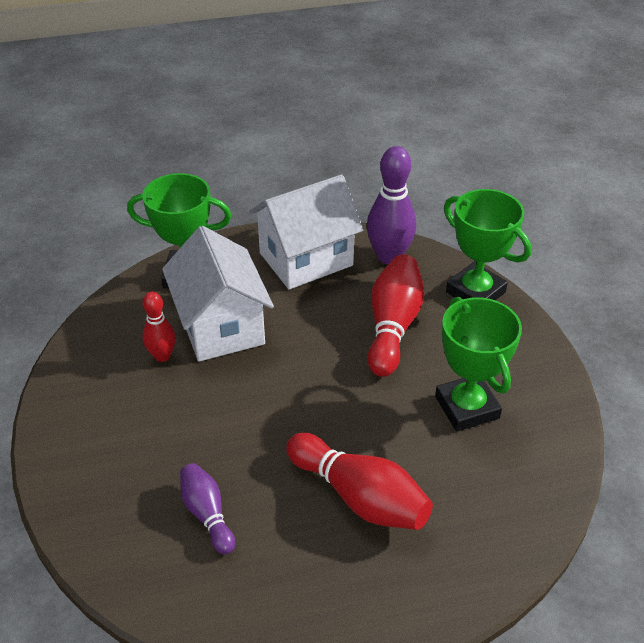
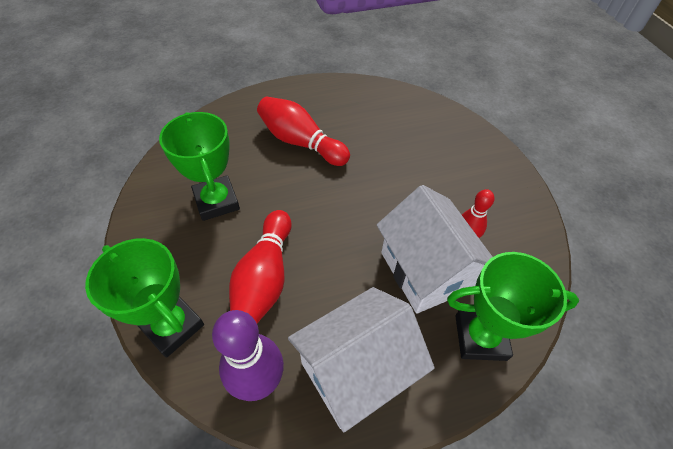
camera: 175 degrees right, 10 degrees up
purple bowling pin [180,463,235,555] -> none

